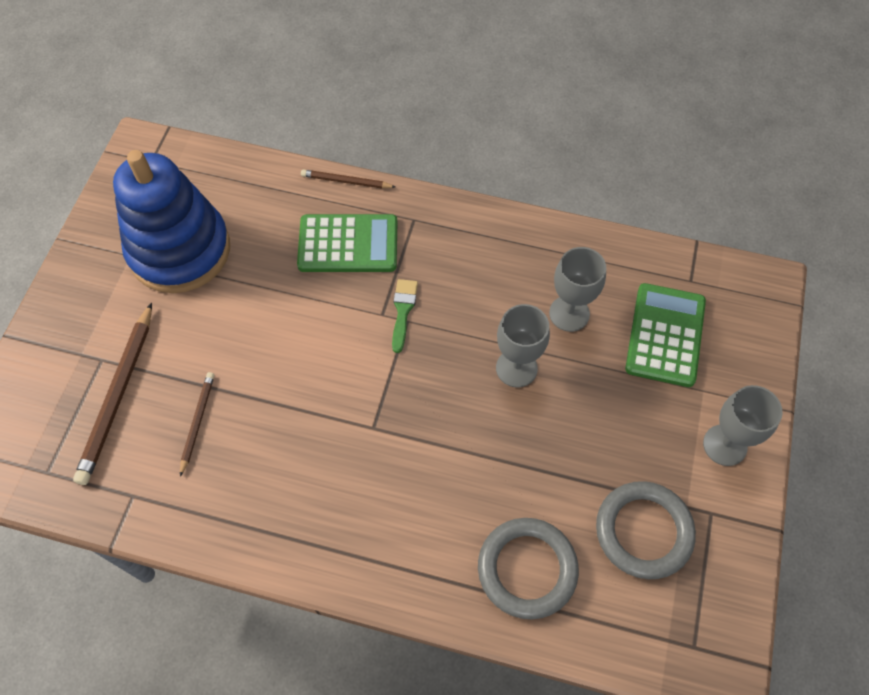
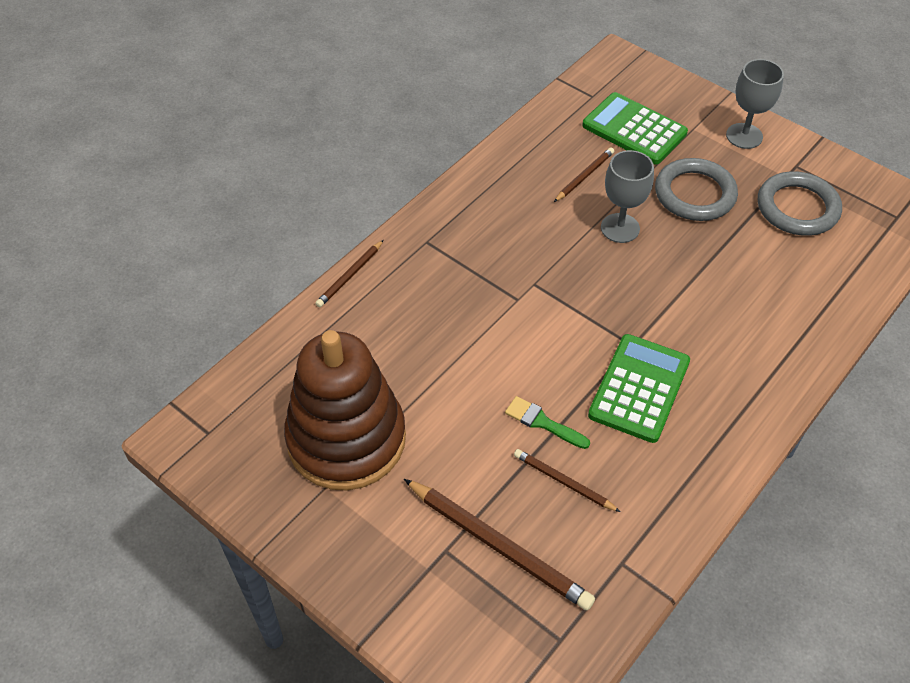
camera: 65 degrees left, 10 degrees down
blue stacking toy [113,150,230,293] -> brown stacking toy [284,330,406,490]
green calculator [297,214,397,272] -> green calculator moved to [588,334,690,443]
green brush [392,279,418,353] -> green brush moved to [505,396,590,449]
grey ring [478,518,579,620] -> grey ring moved to [655,158,738,221]
grey goblet [549,247,606,332] -> brown pencil [554,148,614,202]

